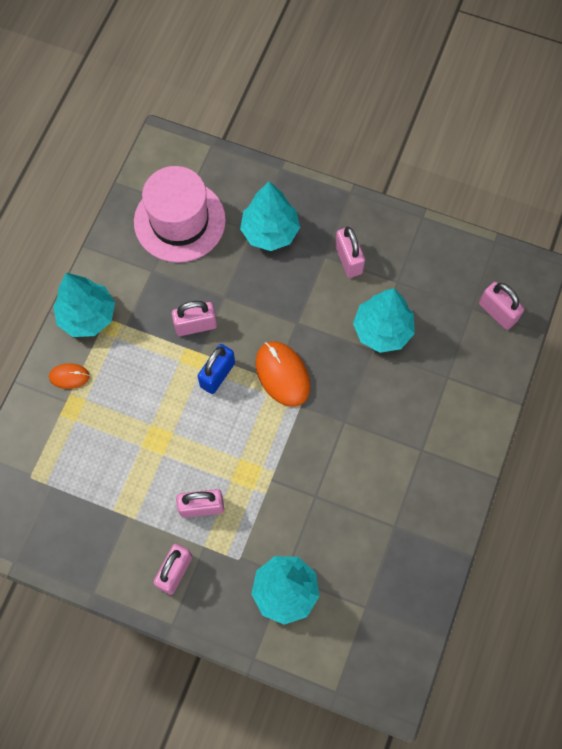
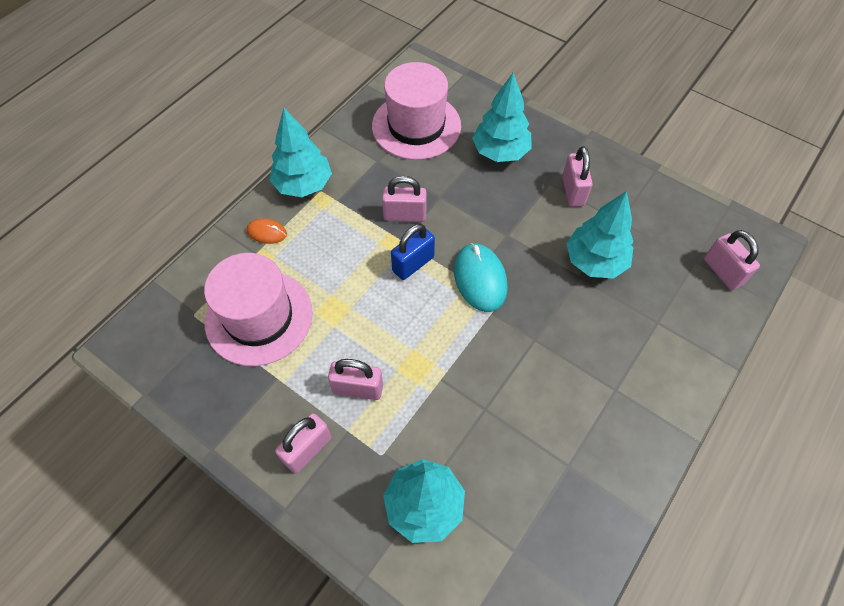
camera: 15 degrees right, 10 degrees down
orange mouse [255,341,310,407] -> turquoise mouse [454,243,508,312]
none -> pink hat [204,253,313,366]

